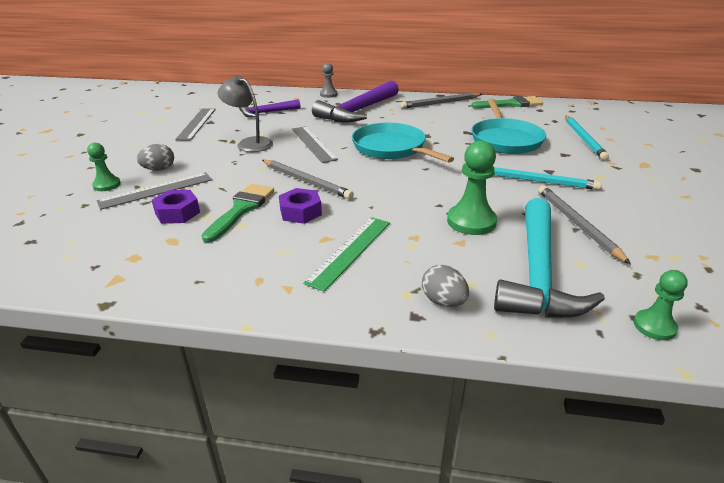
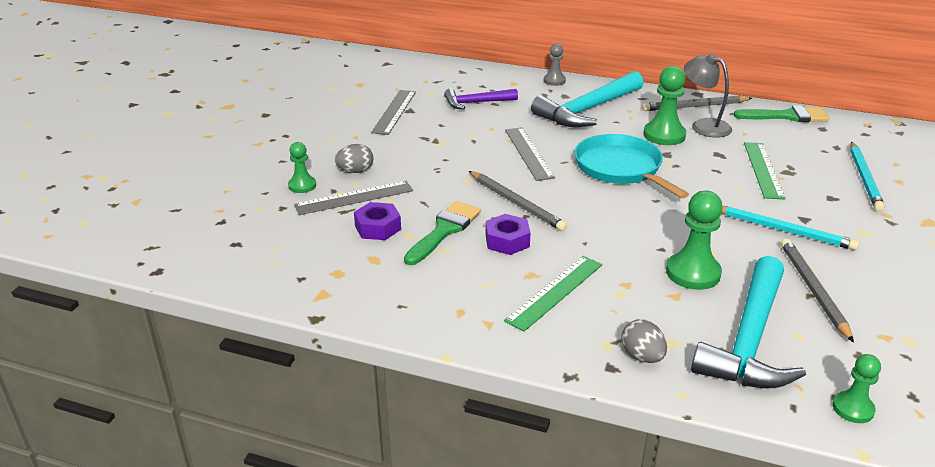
camera: 10 degrees right, 0 degrees up
grey lamp [218,75,273,152] -> grey lamp moved to [684,54,732,138]
purple hammer [312,81,399,122] -> turquoise hammer [531,71,644,127]
turquoise pan [471,99,546,154] -> green ruler [744,142,786,199]
none -> green pawn [643,66,686,145]

